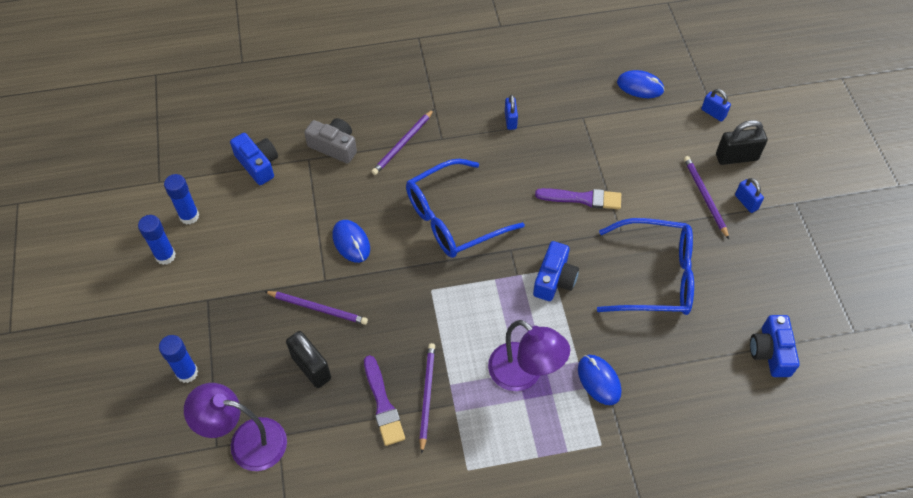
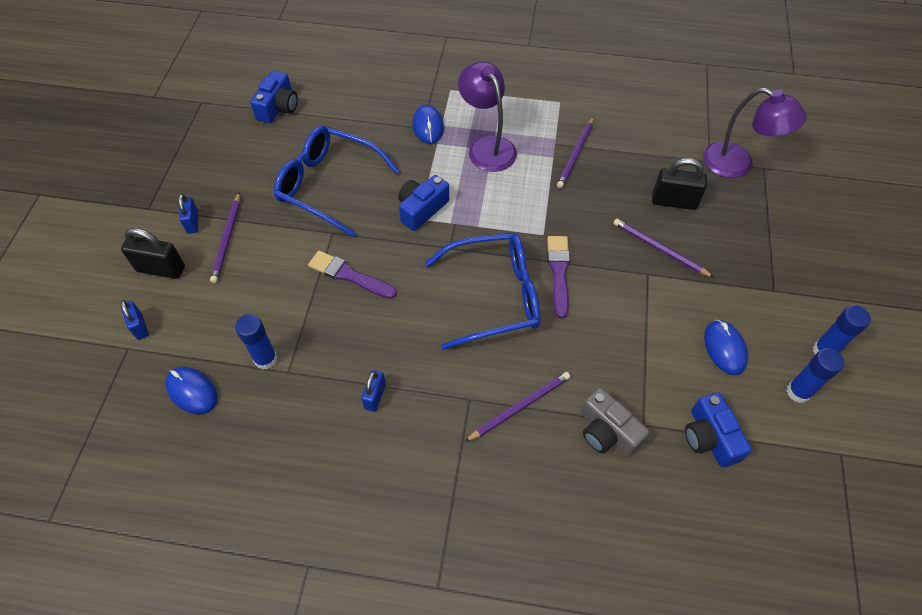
camera: 160 degrees left, 0 degrees up
blue glue stick [159,335,198,383] -> blue glue stick moved to [235,314,278,370]
black padlock [286,331,331,388] -> black padlock turned 60 degrees counterclockwise [652,158,707,210]
blue mouse [332,220,370,263] -> blue mouse moved to [704,320,748,375]
purple brush [364,355,405,446] -> purple brush moved to [547,236,570,318]

